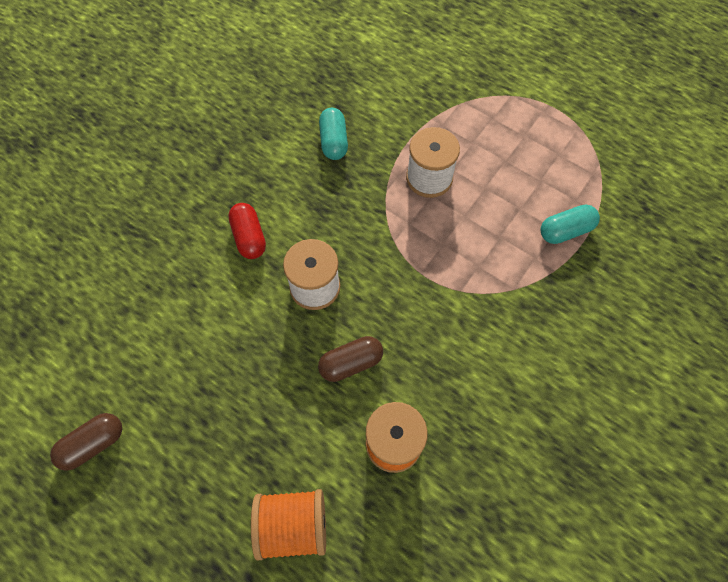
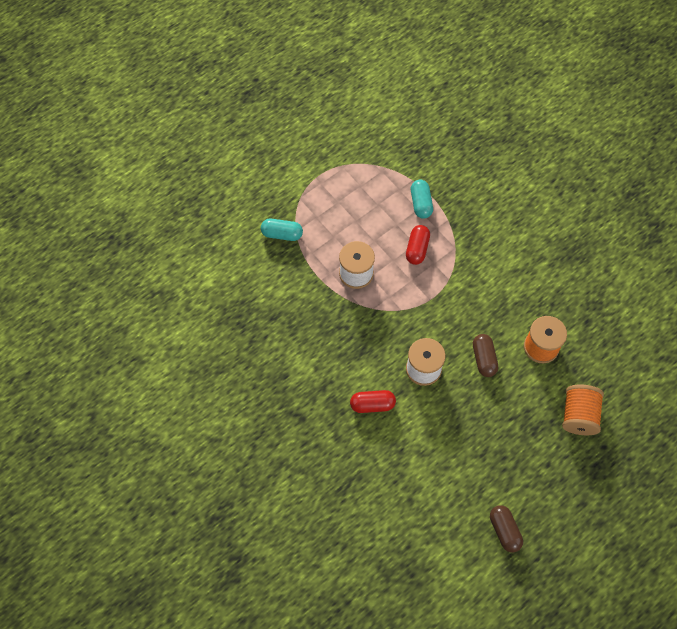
camera: 75 degrees left, 0 degrees up
turquoise capsule [319,108,348,160] -> turquoise capsule moved to [261,219,303,241]
none -> red capsule [406,225,430,265]

